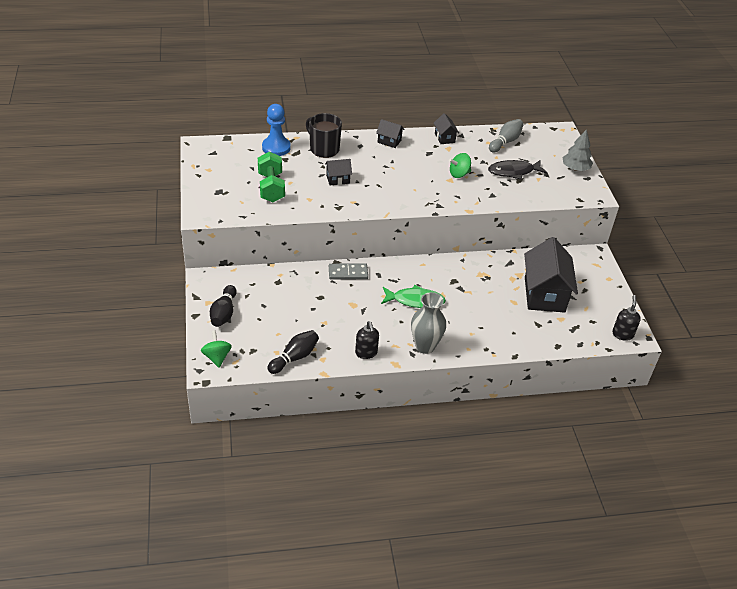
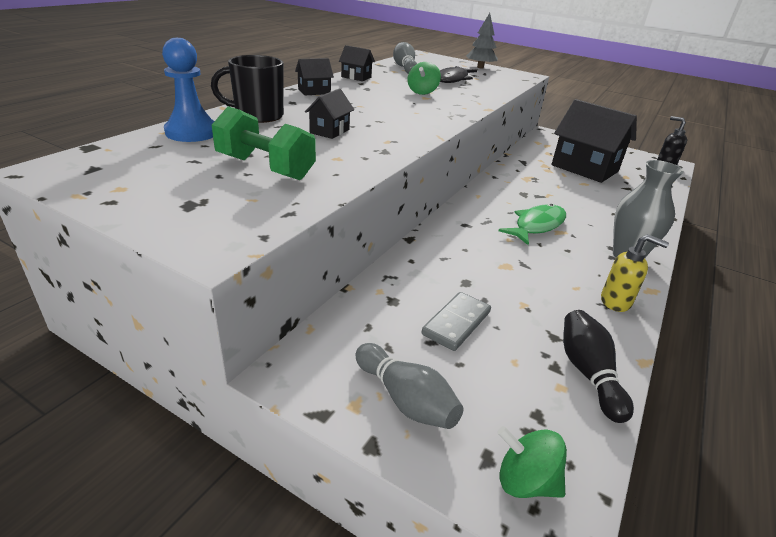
camera: 50 degrees left, 10 degrees down
black bowling pin [210,285,237,327] -> grey bowling pin [356,343,463,429]
grey domino [329,263,368,280] -> grey domino moved to [422,292,491,351]
black soap dispenser [355,321,379,359] -> yellow soap dispenser [601,234,669,312]

